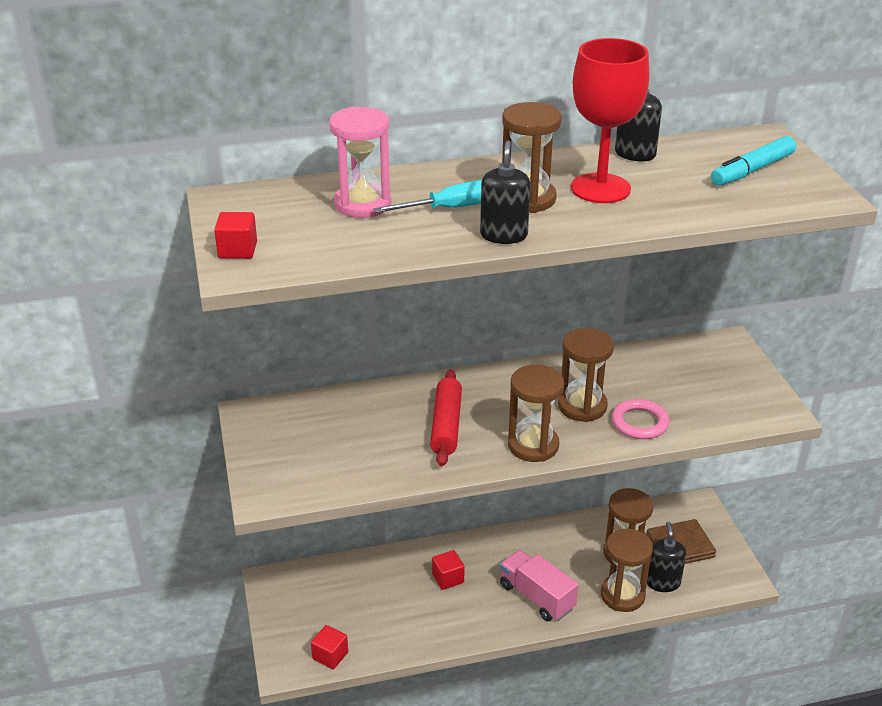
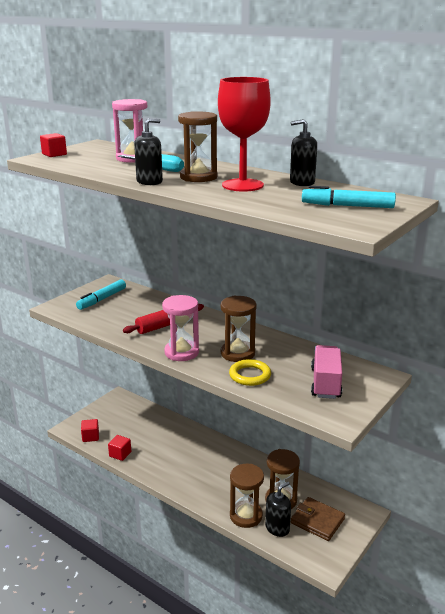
camera: 50 degrees right, 10 degrees down
red cube [432,550,465,590] -> red cube moved to [108,435,131,461]
pink truck [500,550,578,621] -> pink truck moved to [311,345,342,399]
brown hourglass [508,365,564,462] -> pink hourglass [162,295,199,361]
pink ring [611,399,669,439] -> yellow ring [229,359,271,386]
none -> turquoise marker [76,279,126,310]

